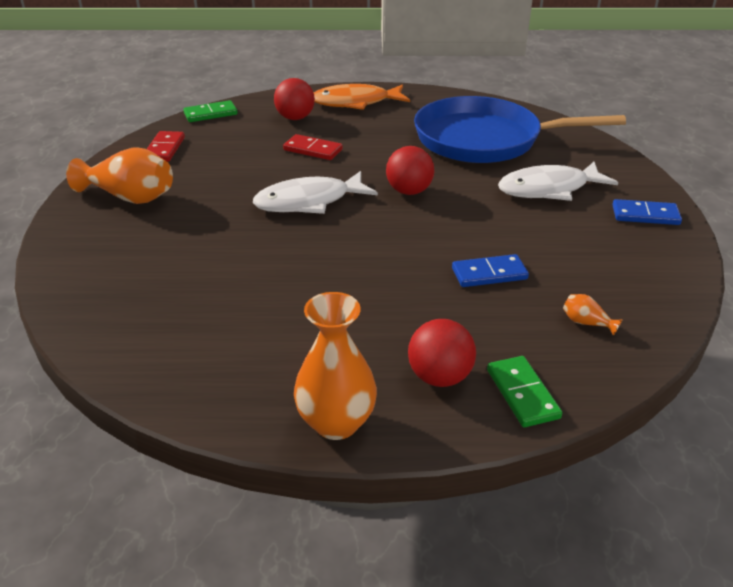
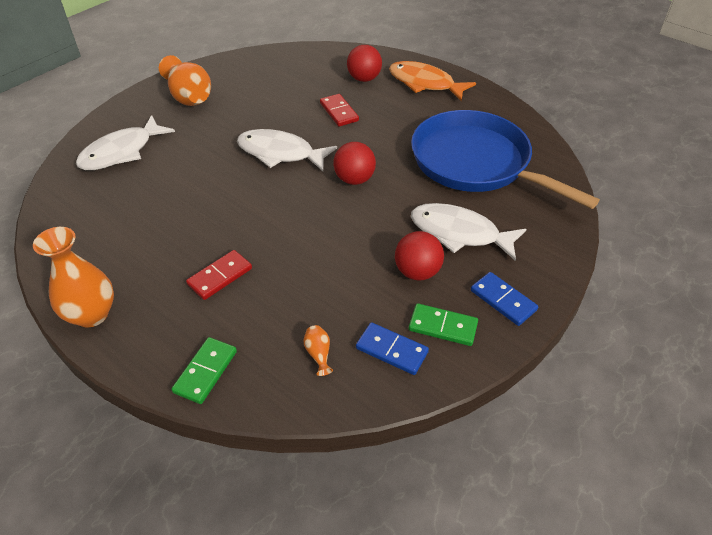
camera: 40 degrees right, 10 degrees up
red domino [147,131,185,162] -> red domino moved to [186,250,252,300]
green domino [183,100,238,122] -> green domino moved to [409,303,478,346]
red ball [408,319,476,387] -> red ball moved to [395,231,444,280]
blue domino [452,254,529,287] -> blue domino moved to [356,322,429,375]
none -> white fish [76,115,175,170]

